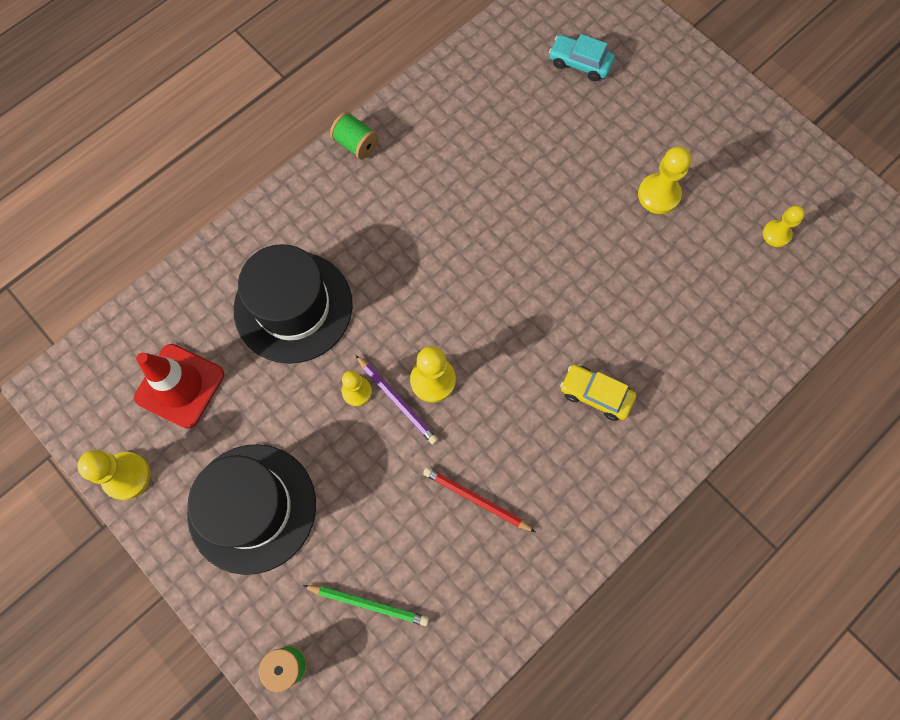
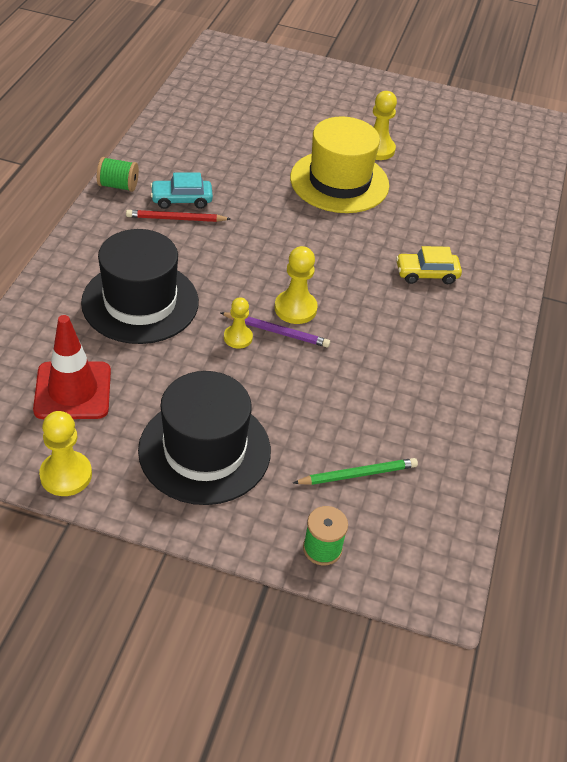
camera: 35 degrees left, 25 degrees down
red pencil [423,467,536,532] -> red pencil moved to [126,210,231,222]
turquoise car [549,34,615,81] -> turquoise car moved to [150,173,213,209]
yellow pawn [763,205,805,247] -> none
none -> yellow hat [290,116,389,213]

